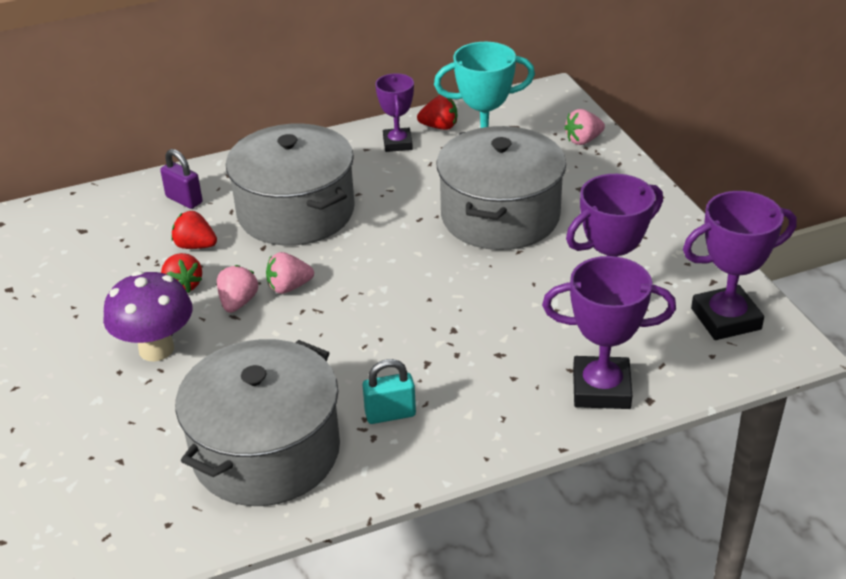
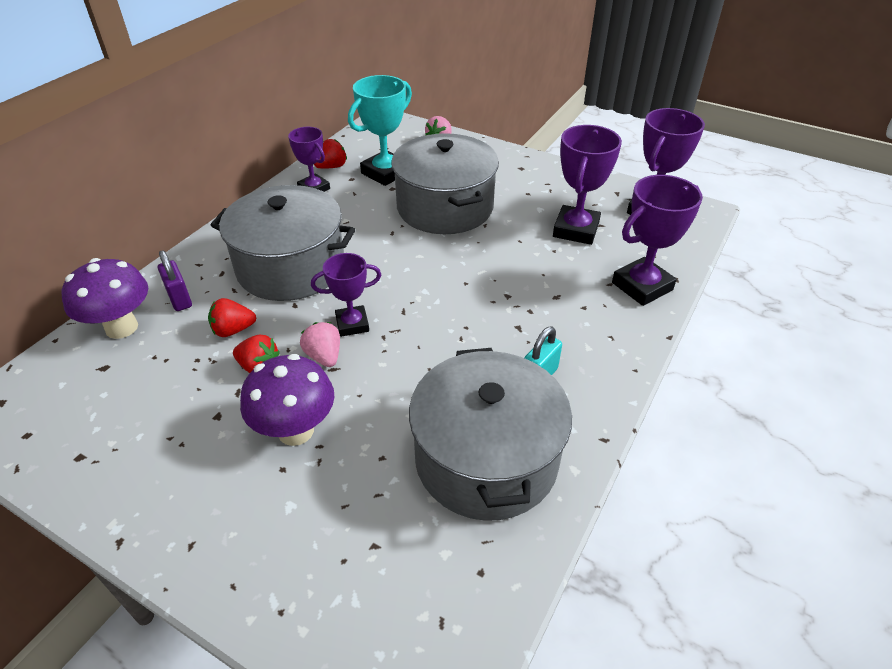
camera: 40 degrees left, 5 degrees up
purple padlock [160,149,202,209] -> purple padlock turned 60 degrees clockwise [158,250,192,311]
pink strawberry [266,252,314,294] -> purple trophy [311,253,381,337]
none -> purple mushroom [61,258,148,339]

